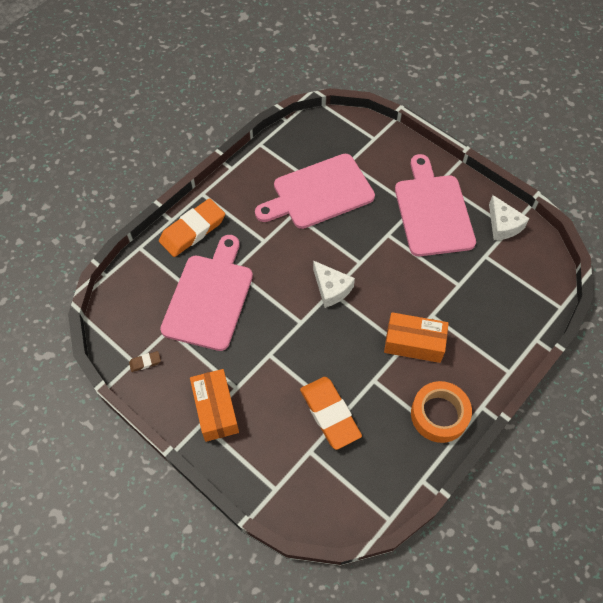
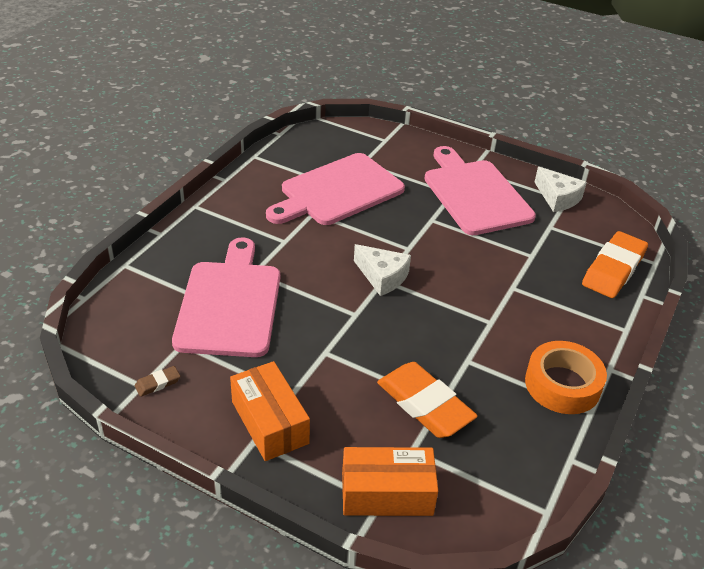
camera: 15 degrees left, 20 degrees down
orange eraser [159,199,225,257] -> orange eraser moved to [582,231,648,298]
orange box [384,312,449,363] -> orange box moved to [342,447,438,516]

